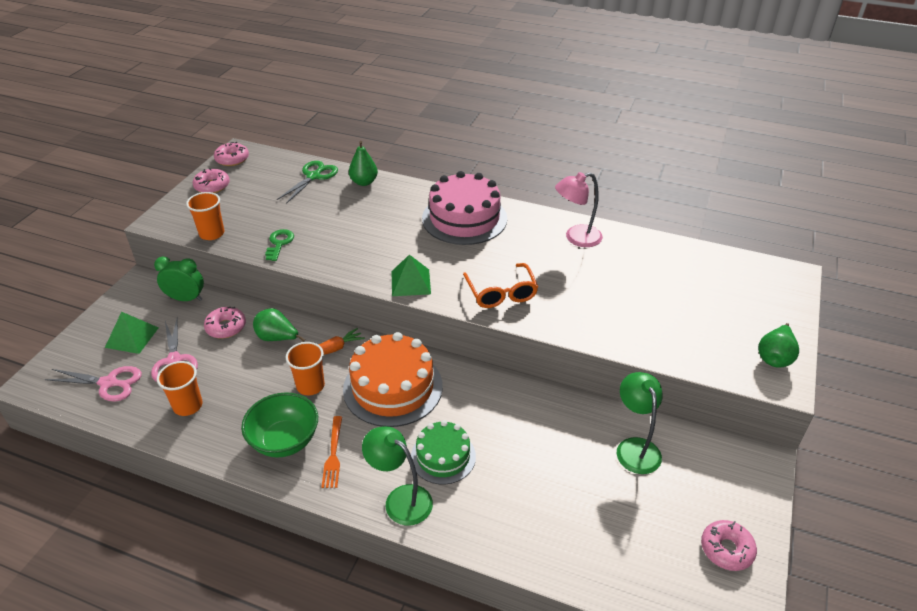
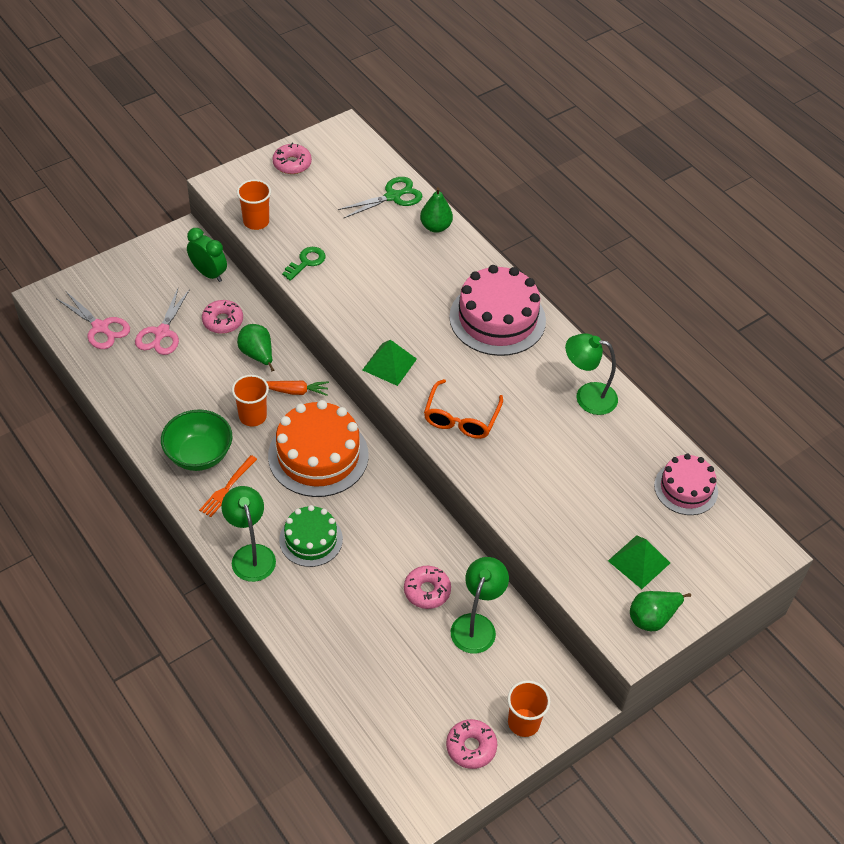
camera: 30 degrees right, 10 degrees up
green pyramid [105,312,158,354] -> green pyramid moved to [608,535,670,589]
orange cup [157,361,203,416] -> orange cup moved to [508,680,550,737]
pink donut [214,142,249,166] -> pink donut moved to [404,566,451,609]
pink lamp [555,172,603,247] -> green lamp [565,333,618,415]
none -> pink cake [654,454,718,515]

